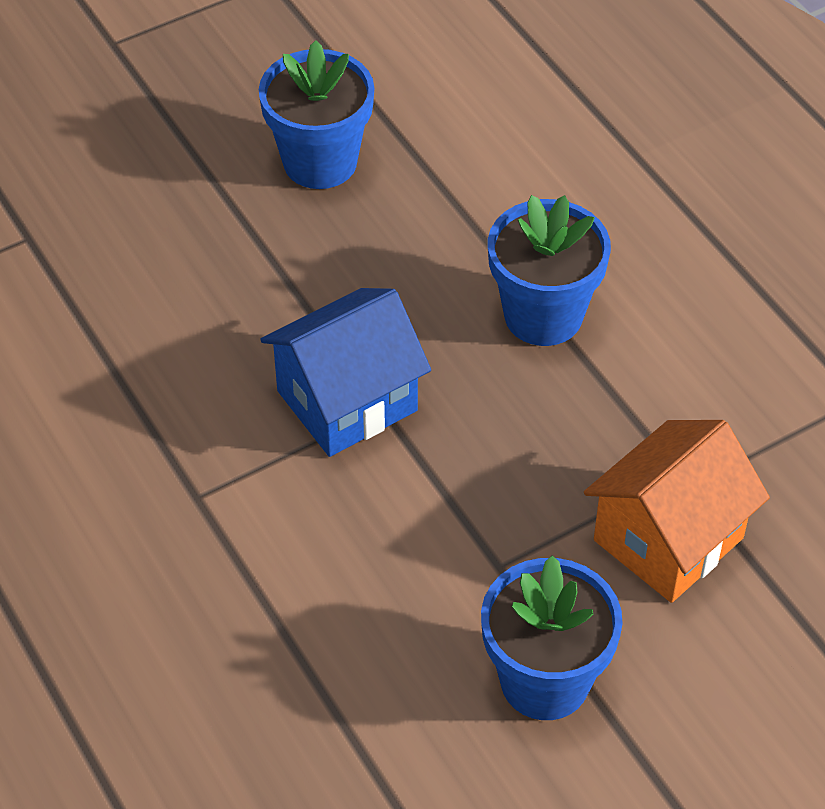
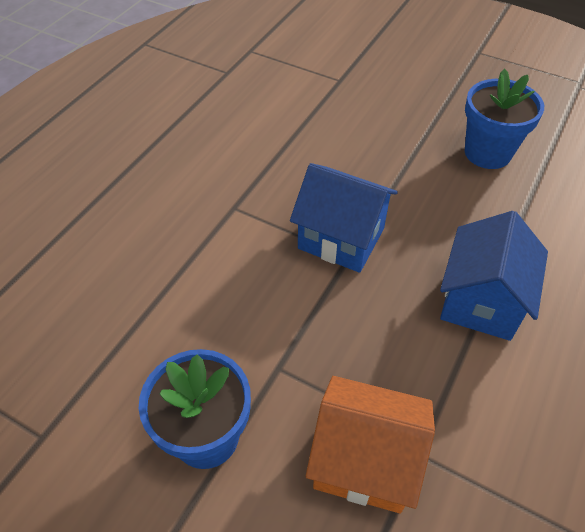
camera: 60 degrees right, 0 degrees up
blue flower pot [488,195,611,346] -> blue house [440,211,548,341]

